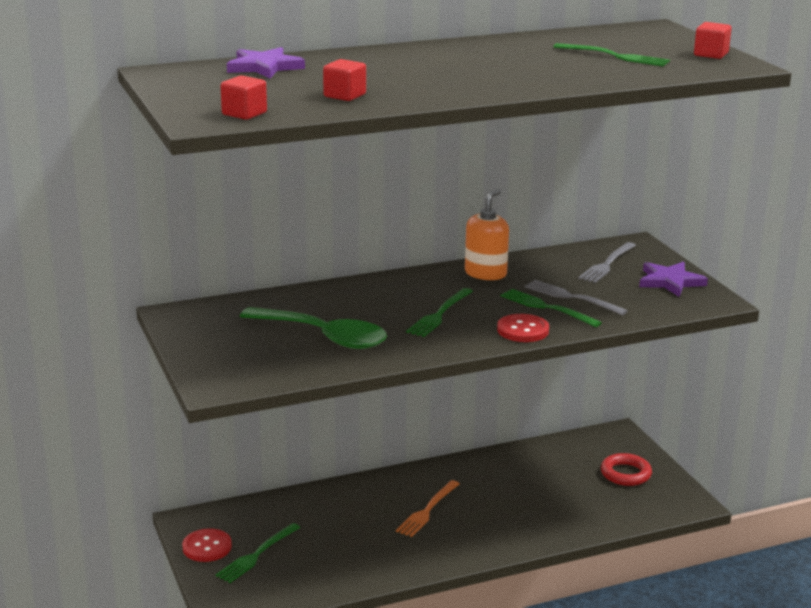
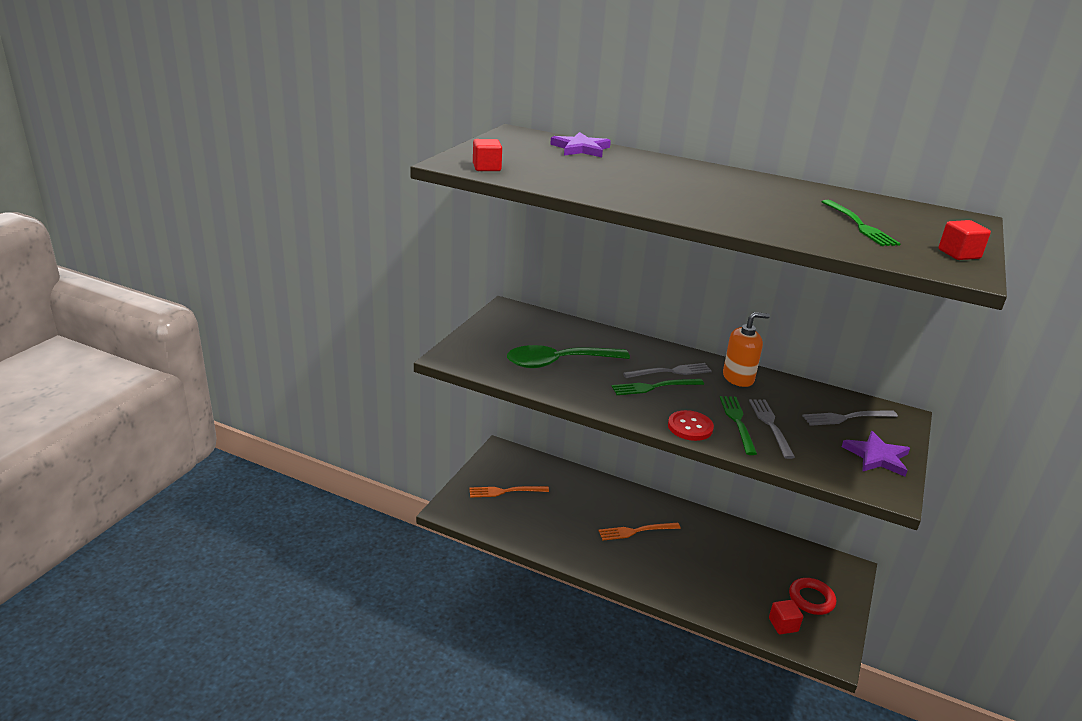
camera: 45 degrees right, 5 degrees up
red button [182,528,232,562] -> none
green fork [216,523,301,583] -> orange fork [470,486,549,498]
green spoon [240,307,387,349] -> green spoon turned 90 degrees clockwise [507,345,630,368]
red cube [323,59,366,101] -> red cube moved to [769,600,803,634]
none -> grey fork [623,363,712,378]

